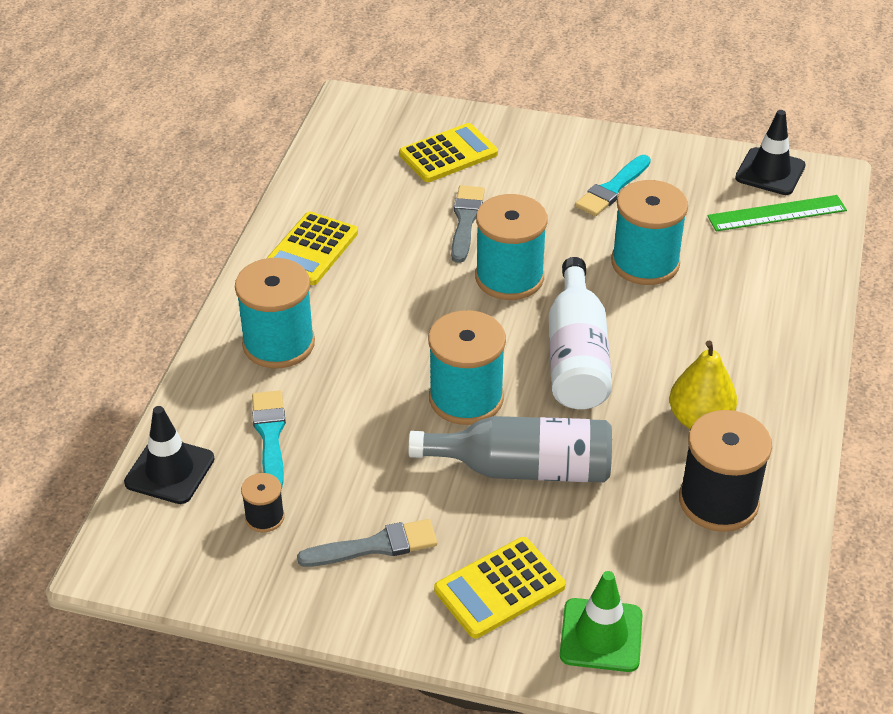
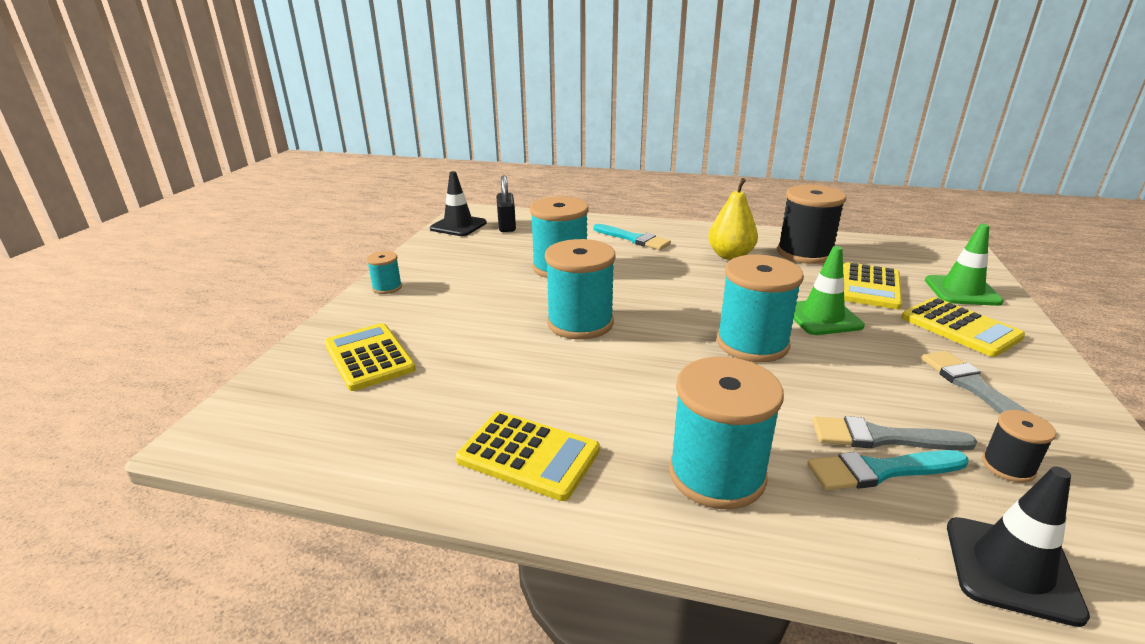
camera: 90 degrees left, 15 degrees down
grey bottle [408,416,612,482] -> green traffic cone [793,246,865,335]
grey brush [451,185,485,263] -> grey brush moved to [812,416,977,450]
white bottle [549,257,612,409] -> none
turquoise brush [575,155,651,216] -> turquoise brush moved to [593,224,671,250]
green ruler [707,195,847,231] -> black padlock [497,175,516,232]
none -> turquoise spool [367,251,402,294]
none -> yellow calculator [843,262,902,309]

